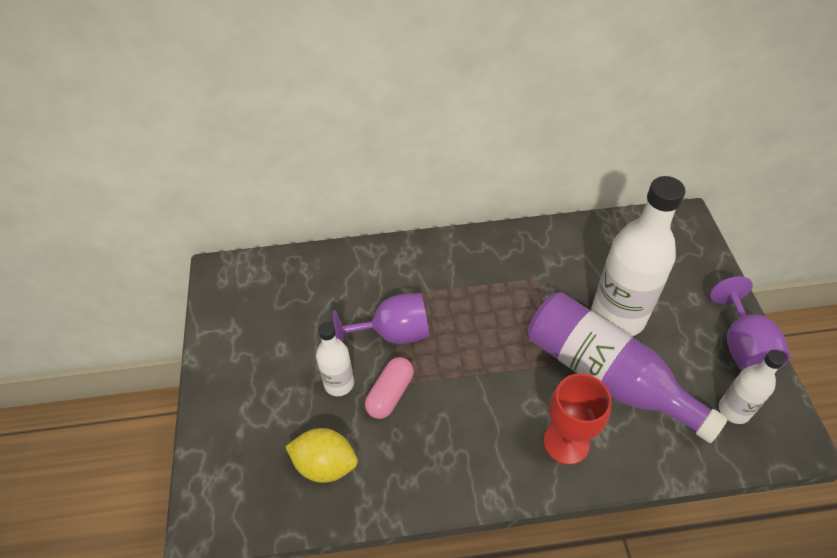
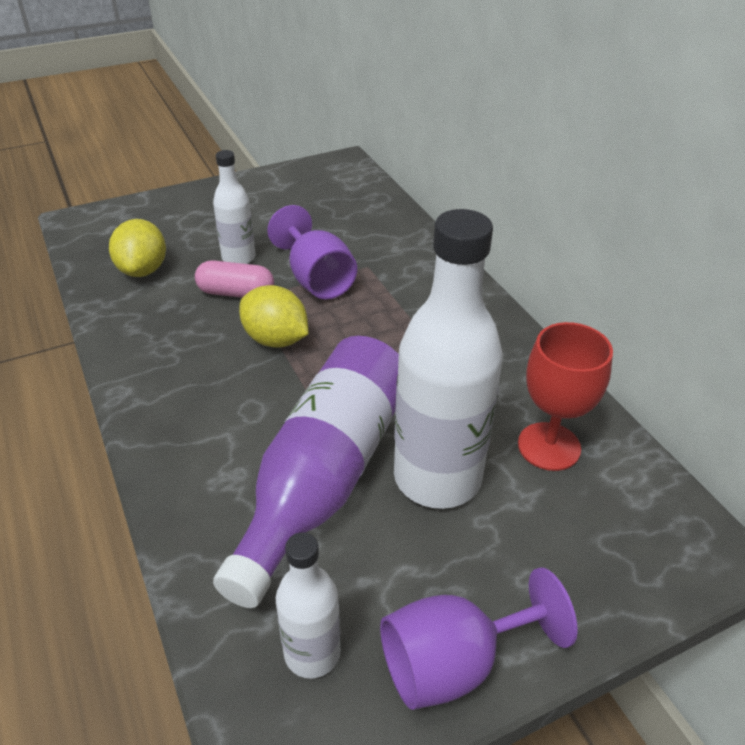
camera: 70 degrees right, 10 degrees down
red goblet [544,373,611,465] -> red goblet moved to [518,322,613,471]
none -> yellow lemon [239,285,309,348]

